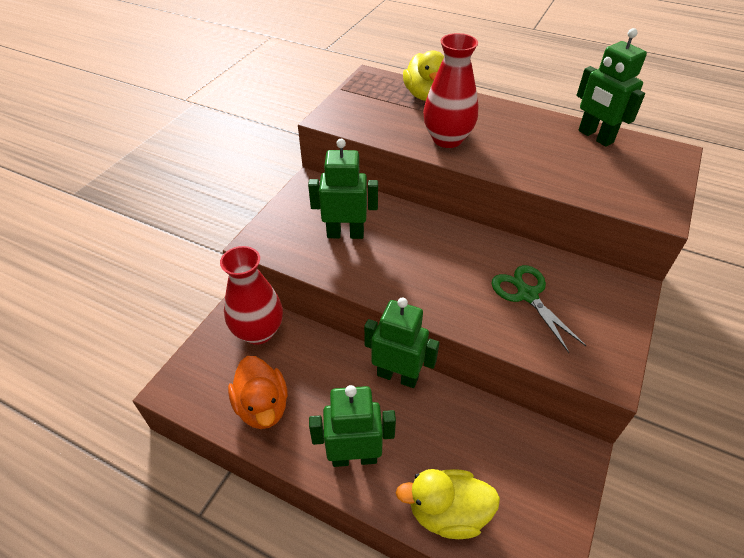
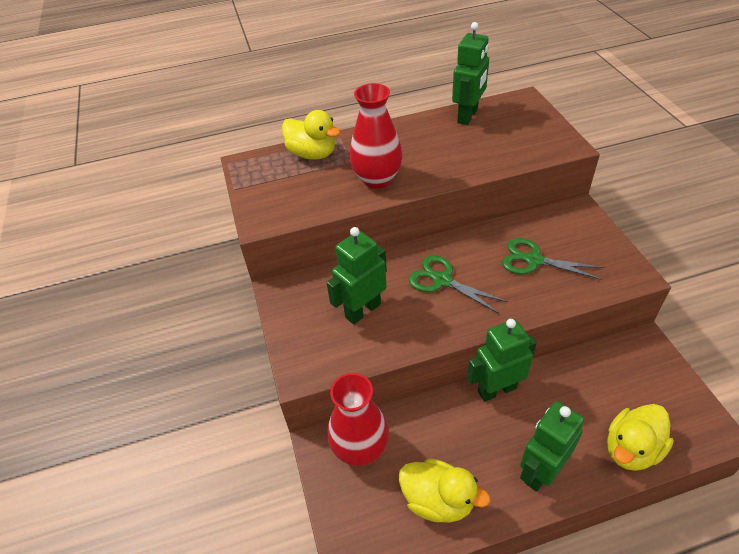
camera: 40 degrees left, 0 degrees up
orange duck [228,356,288,429] -> yellow duck [399,458,490,523]
green robot [577,28,647,147] -> green robot turned 75 degrees counterclockwise [452,22,489,125]
none -> green scissors [408,255,508,314]

